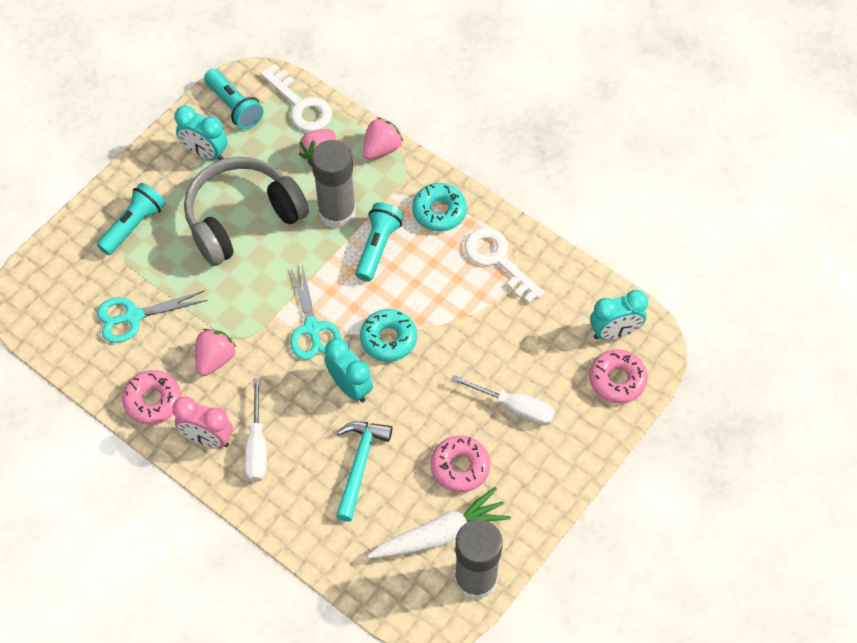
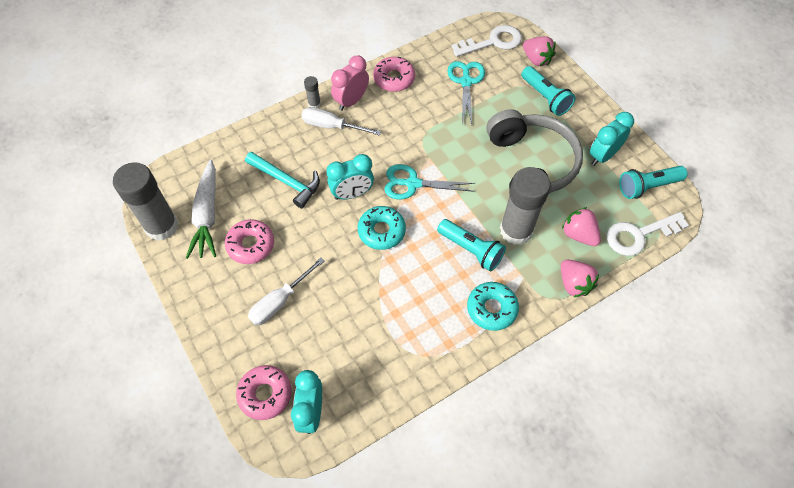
camera: 110 degrees right, 0 degrees up
pink strawberry [195,329,236,376] -> pink strawberry moved to [523,36,556,66]
white key [464,228,545,304] -> white key moved to [452,25,522,57]
none -> grey glue stick [304,76,321,108]

